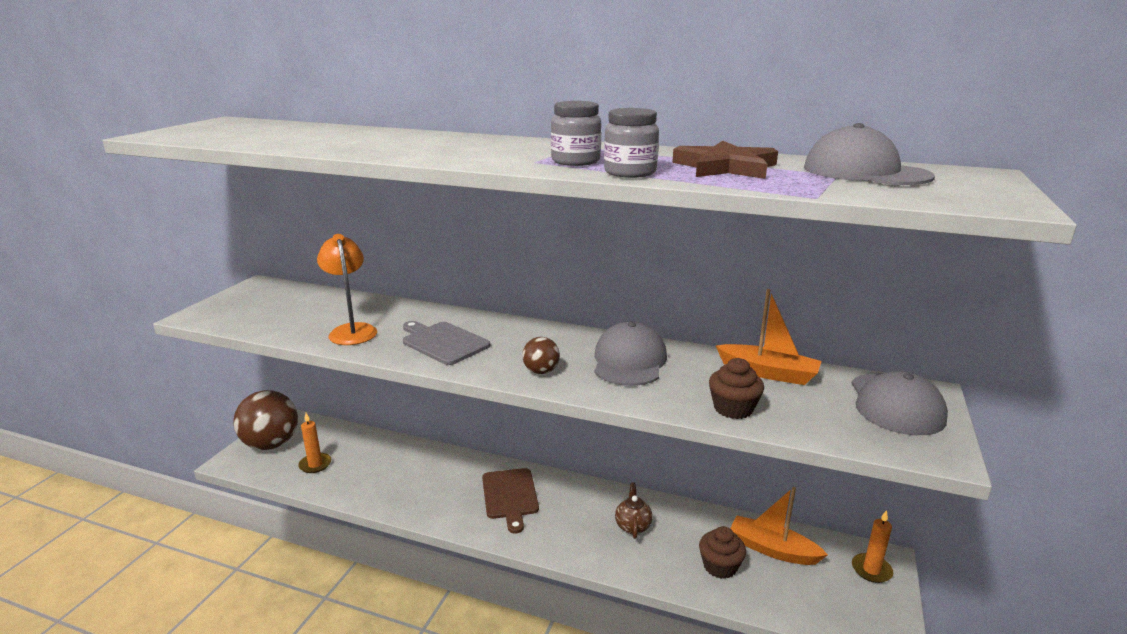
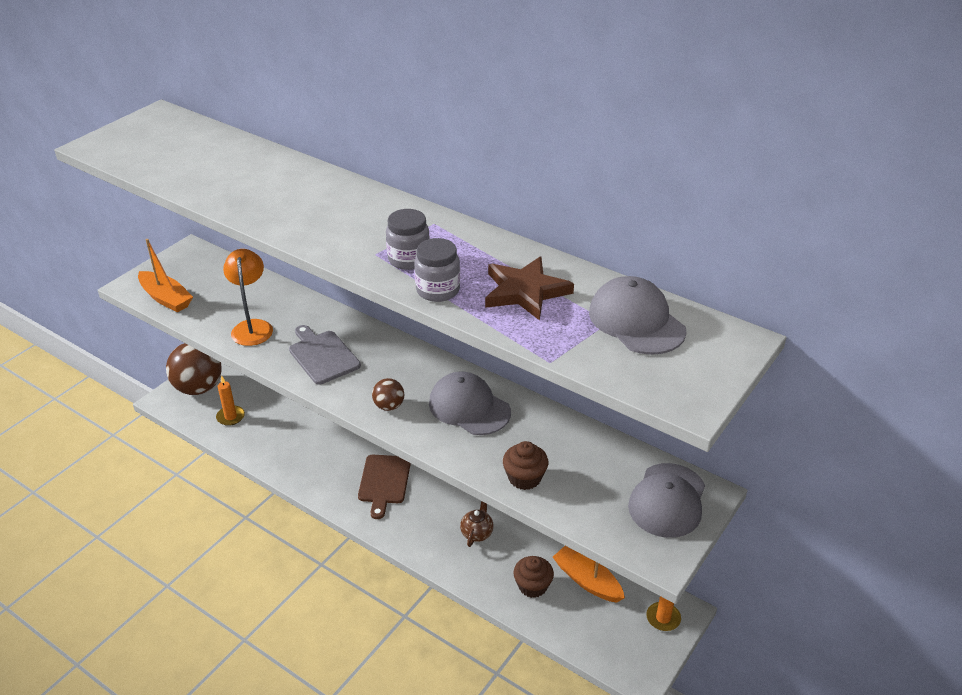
camera: 15 degrees right, 15 degrees up
grey cap [595,321,667,386] -> grey cap turned 75 degrees counterclockwise [429,372,511,435]
orange boat [716,289,822,385] -> orange boat moved to [138,239,193,313]

